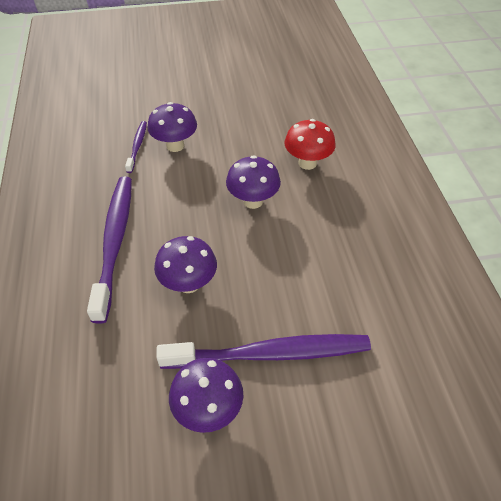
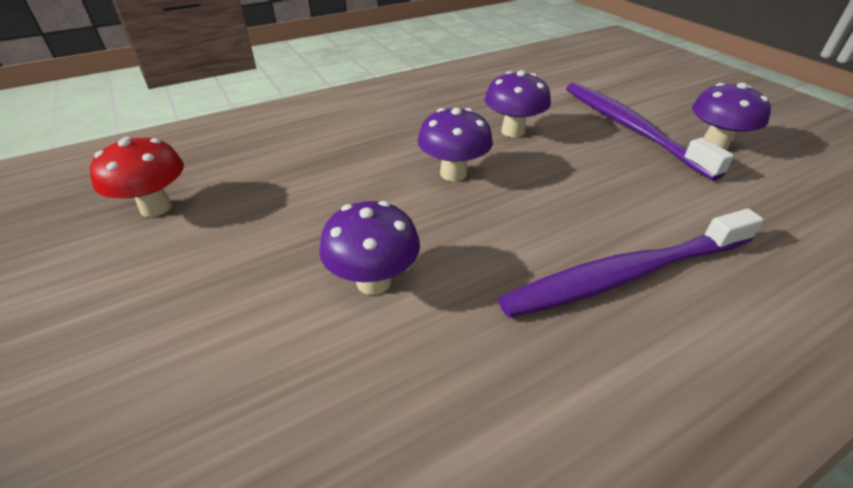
camera: 110 degrees left, 10 degrees down
purple toothbrush [125,121,147,173] -> none
purple mushroom [154,236,217,293] -> purple mushroom moved to [485,70,551,138]
red mushroom [284,119,336,170] -> red mushroom moved to [90,137,184,217]

